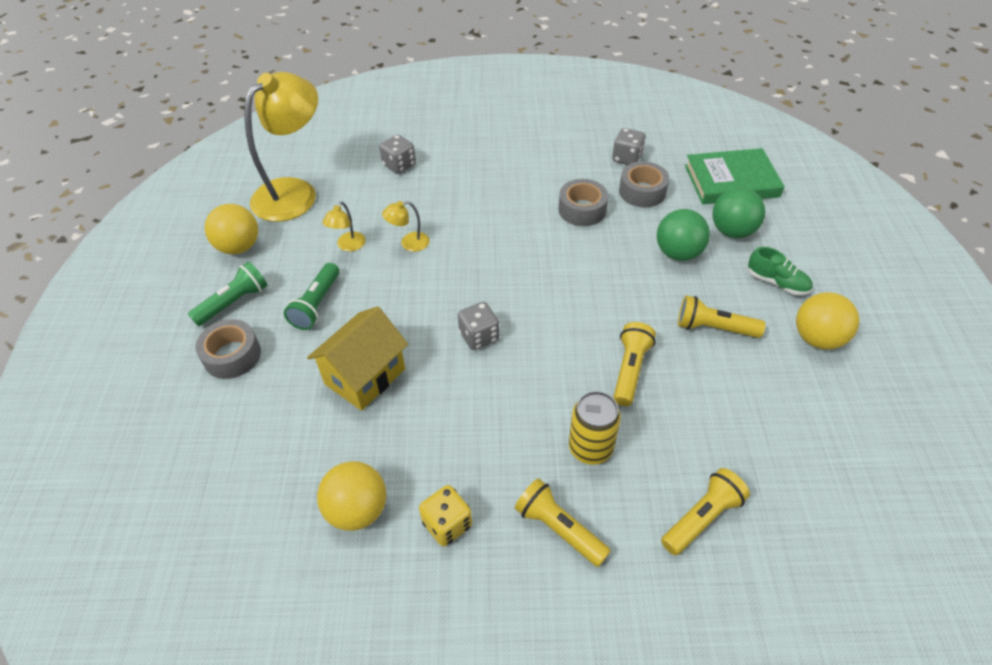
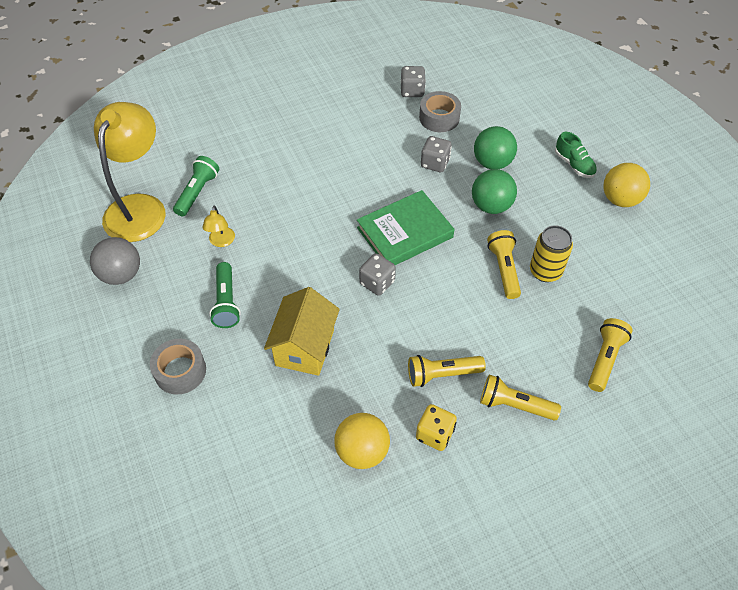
camera: 25 degrees left, 5 degrees up
green flashlight [188,262,268,326] -> green flashlight moved to [173,156,219,216]
yellow ball [205,204,258,254] -> grey ball [90,237,140,285]
grey dice [379,135,416,174] -> grey dice moved to [421,136,452,172]
yellow lamp [382,201,430,252] -> none
grey tape [558,179,608,226] -> none
yellow can [569,391,621,465] -> yellow can moved to [530,225,573,282]
yellow flashlight [678,295,766,338] -> yellow flashlight moved to [408,355,486,387]
green book [685,148,785,204] -> green book moved to [357,190,455,265]
green ball [712,187,765,238] -> green ball moved to [472,169,517,214]
green shoe [748,247,813,296] -> green shoe turned 45 degrees clockwise [555,132,597,178]

